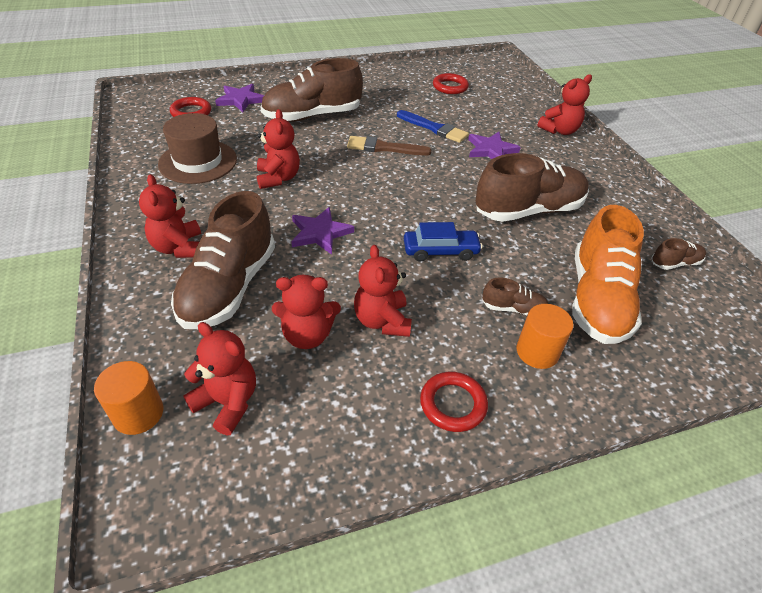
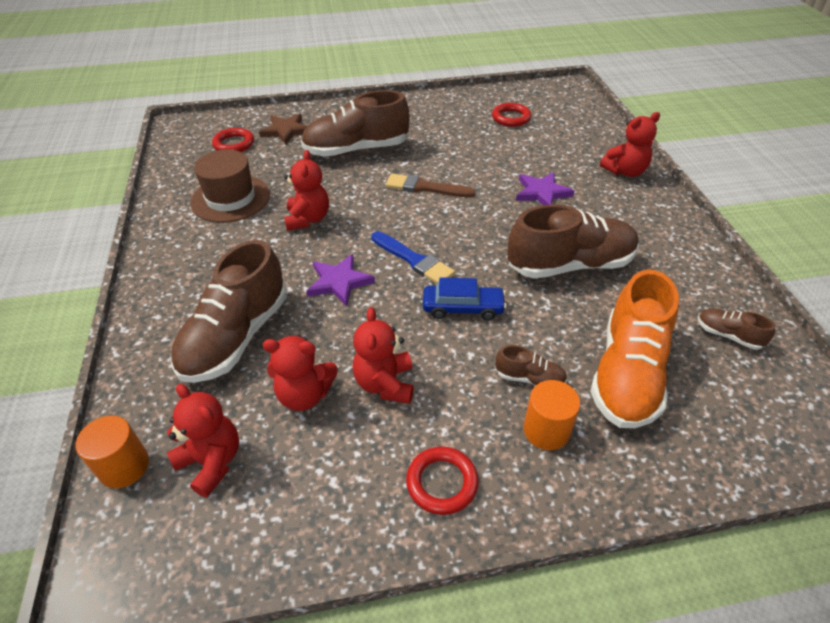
camera: 10 degrees right, 0 degrees up
red teddy bear [139,174,201,258] -> none
purple star [215,84,264,112] -> brown star [259,113,307,145]
blue brush [397,110,469,143] -> blue brush moved to [371,231,455,284]
brown shoe [651,238,706,270] -> brown shoe turned 135 degrees counterclockwise [698,309,775,350]

